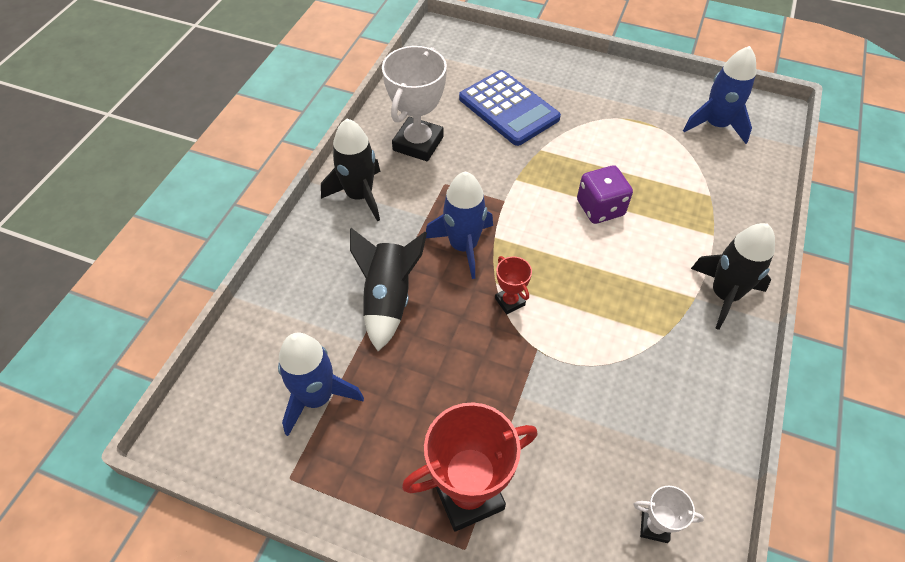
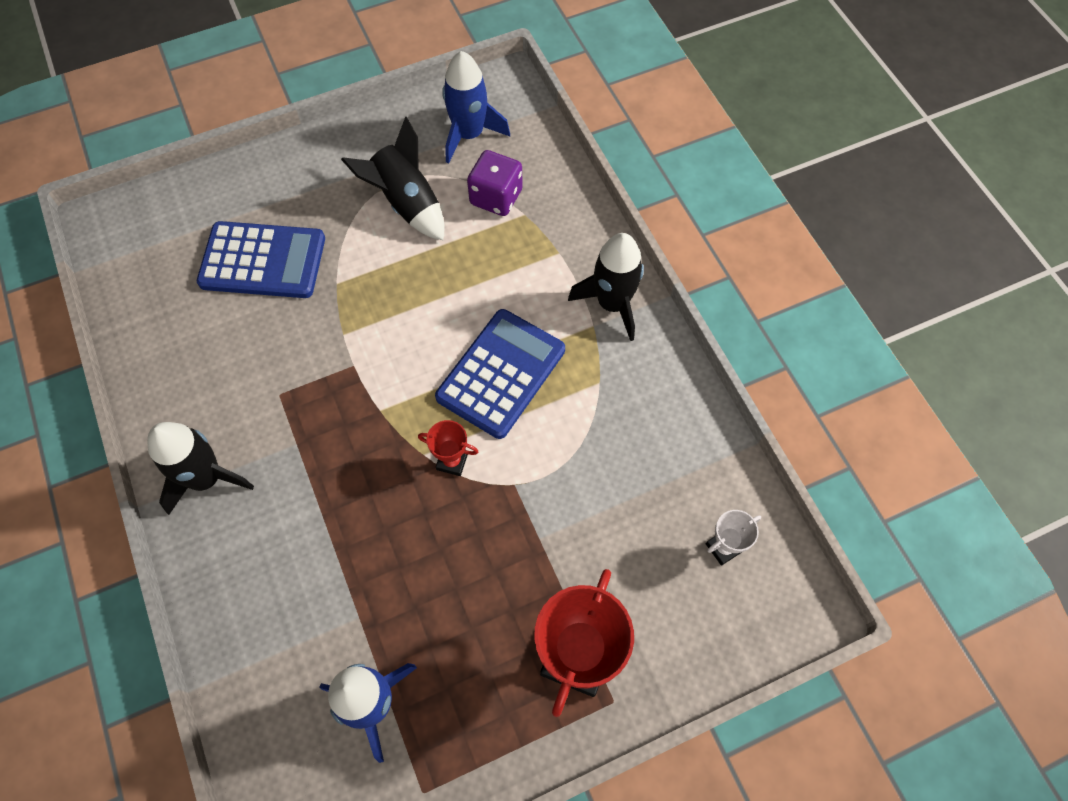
camera: 45 degrees left, 10 degrees up
black rocket [350,228,427,351] -> black rocket moved to [341,117,445,240]
white trophy [382,46,447,162] -> none
blue rocket [426,171,493,279] -> none
purple dice [577,165,633,224] -> purple dice moved to [467,150,523,216]
none -> blue calculator [435,309,565,439]

